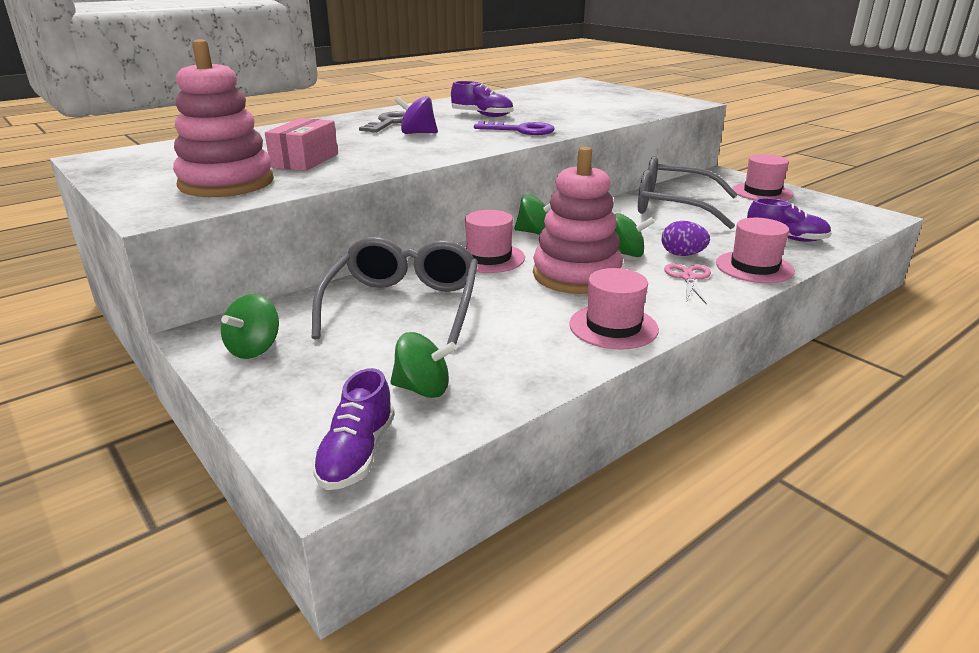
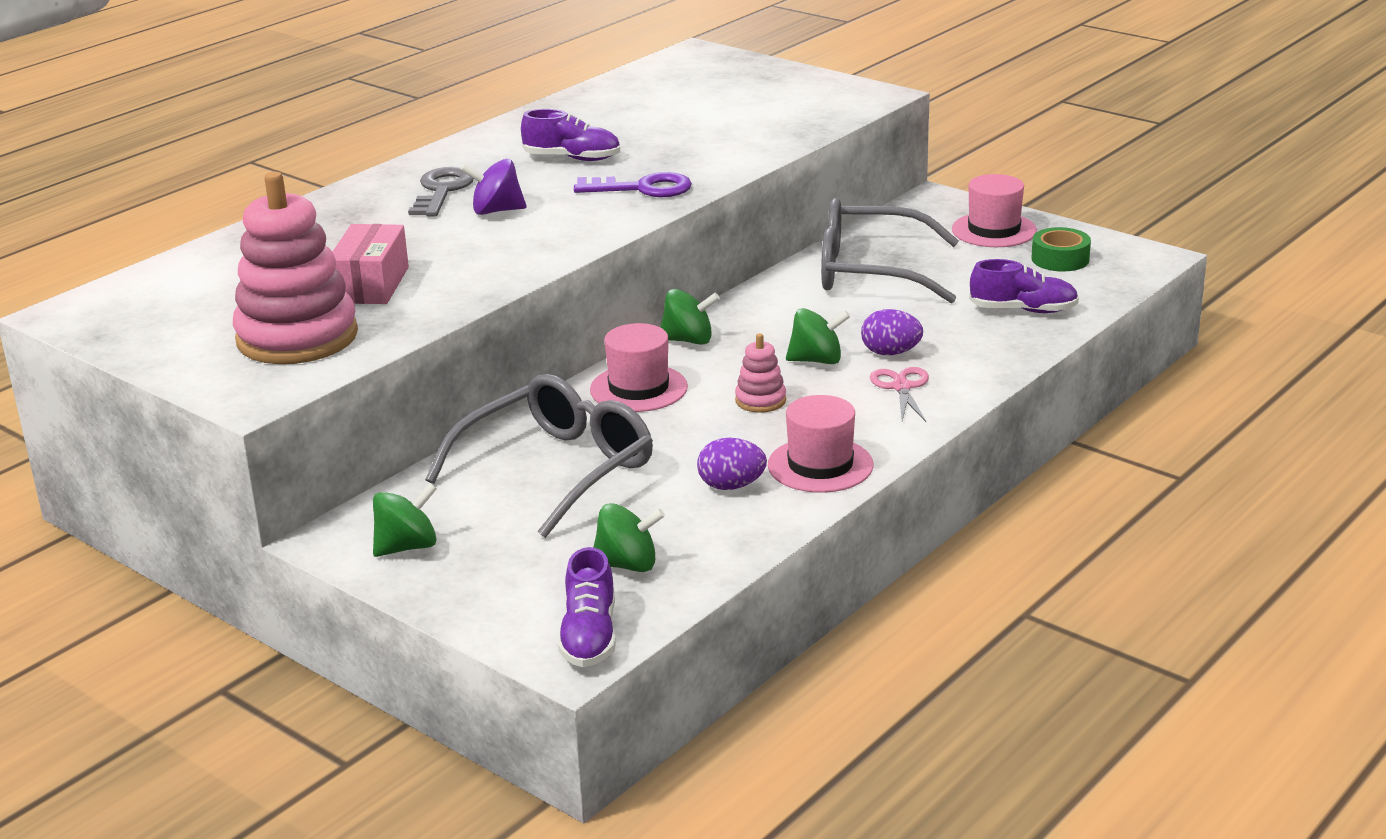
camera: 10 degrees left, 0 degrees up
green spinning top [221,294,279,359] -> green spinning top turned 135 degrees counterclockwise [373,483,437,557]
grey glasses [312,237,478,345] -> grey glasses turned 45 degrees clockwise [426,374,653,538]
pink stacking toy [533,147,623,294] -> pink stacking toy [735,333,786,413], size x0.45
pink hat [716,218,795,283] -> none
none -> purple egg [697,438,767,490]
none -> green tape [1031,227,1091,271]

